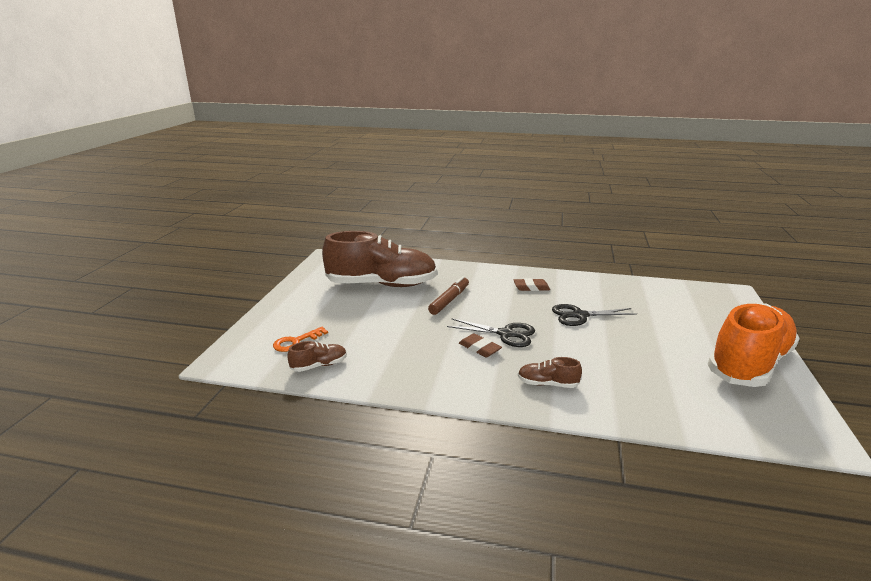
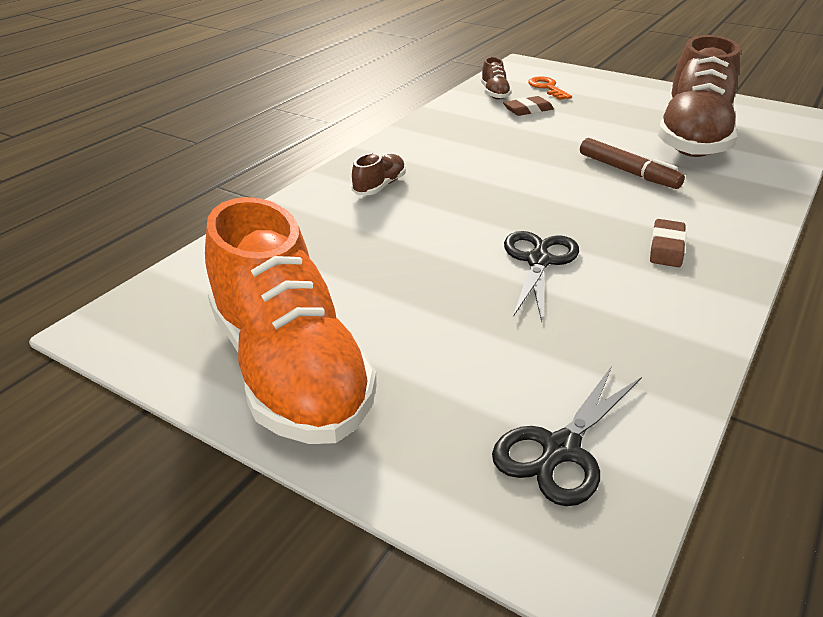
camera: 110 degrees right, 10 degrees up
black scissors [447,318,535,347] -> black scissors moved to [492,366,642,506]
brown eraser [459,333,502,357] -> brown eraser moved to [503,96,554,116]

